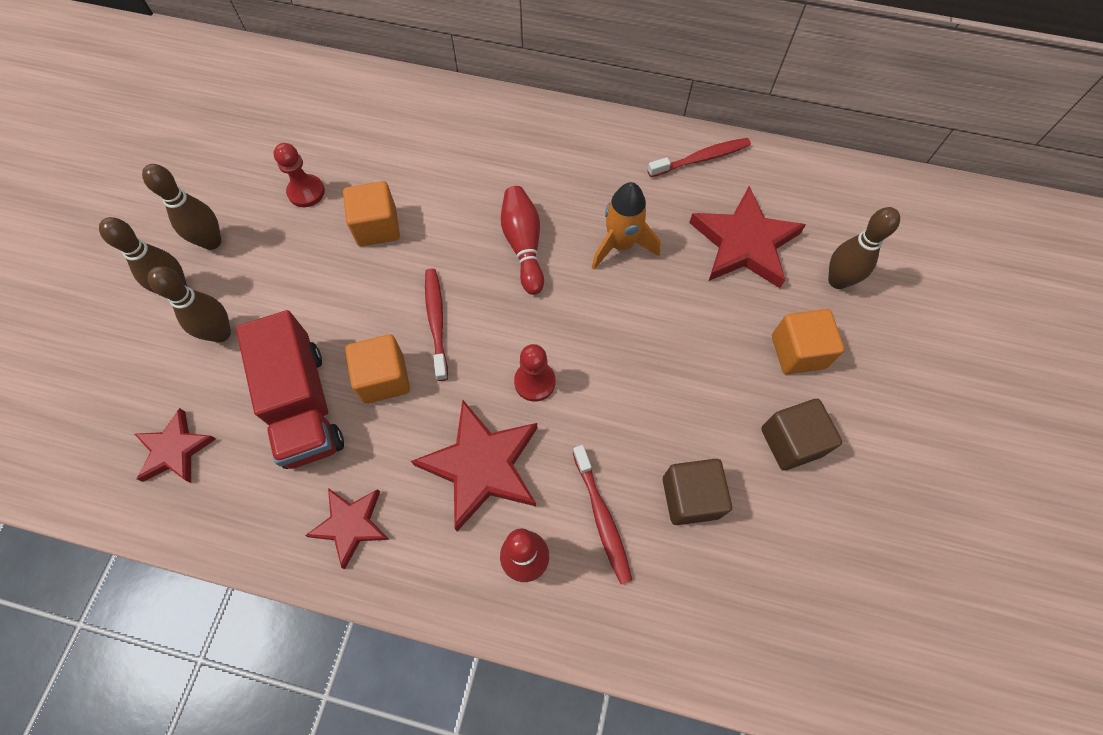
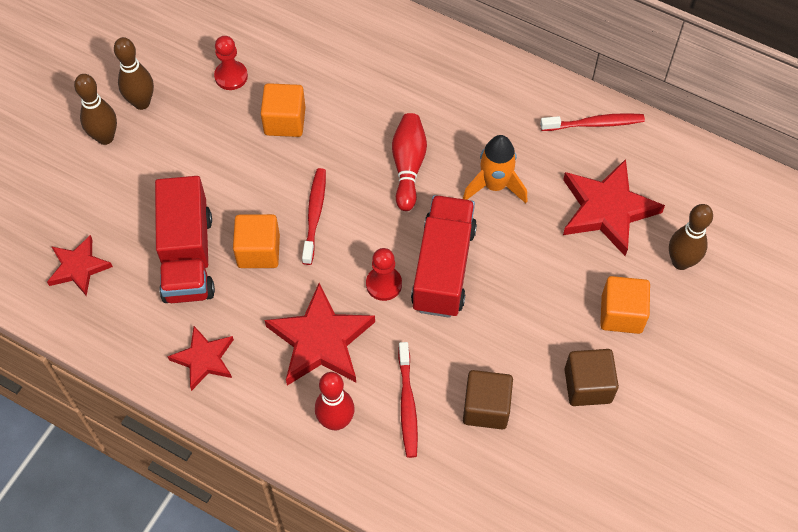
camera: 15 degrees right, 5 degrees down
brown bowling pin [148,266,231,342] -> none
none -> red truck [411,195,477,318]

